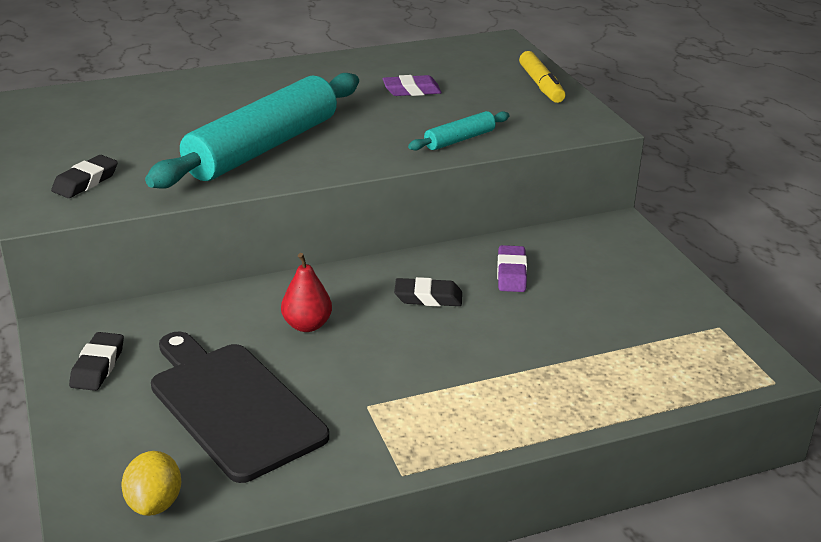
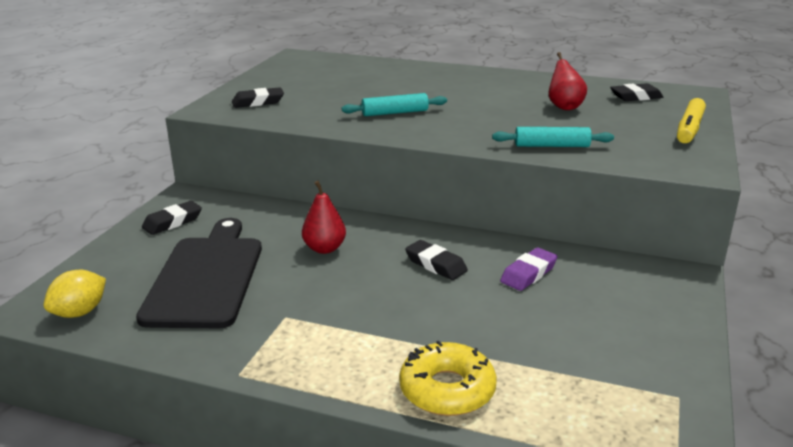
camera: 40 degrees right, 5 degrees down
turquoise rolling pin [145,73,359,189] -> turquoise rolling pin [342,93,447,116], size x0.44
purple eraser [383,75,442,96] -> red pear [549,52,587,110]
none -> yellow donut [399,341,497,416]
none -> black eraser [610,83,663,101]

